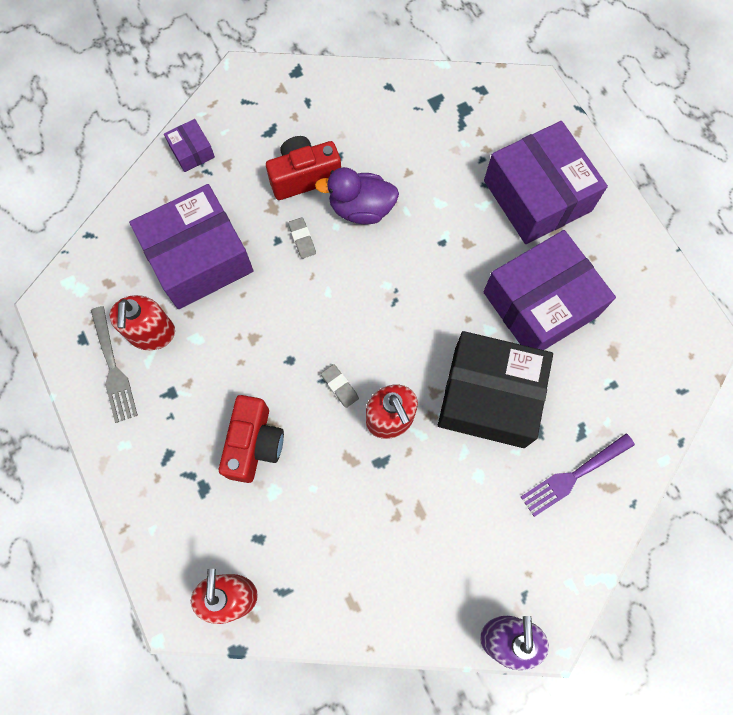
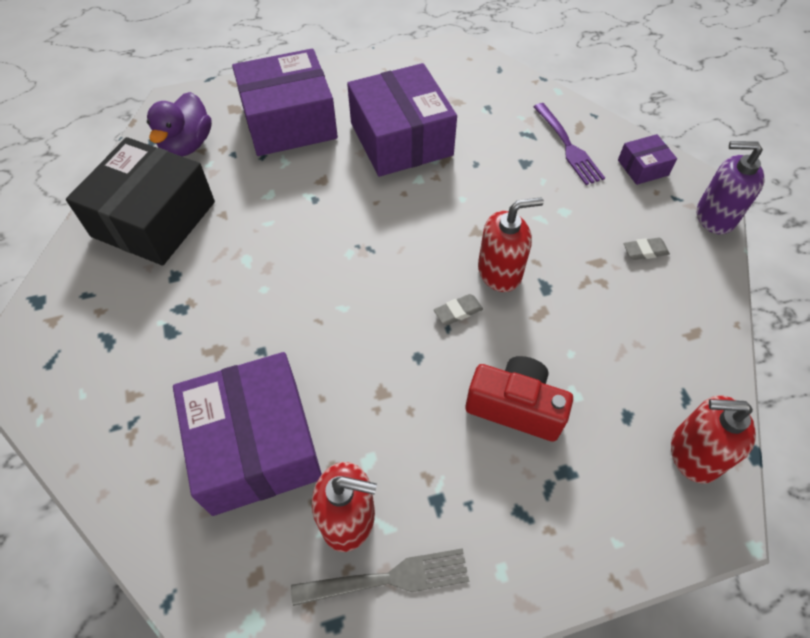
camera: 80 degrees left, 15 degrees down
purple box [164,119,215,172] -> purple box moved to [618,134,677,185]
red camera [266,136,341,200] -> none
grey eraser [288,217,316,259] -> grey eraser moved to [623,237,670,260]
purple duck [315,167,399,224] -> purple duck moved to [147,92,212,157]
black box [438,331,553,448] -> black box moved to [66,137,215,266]

